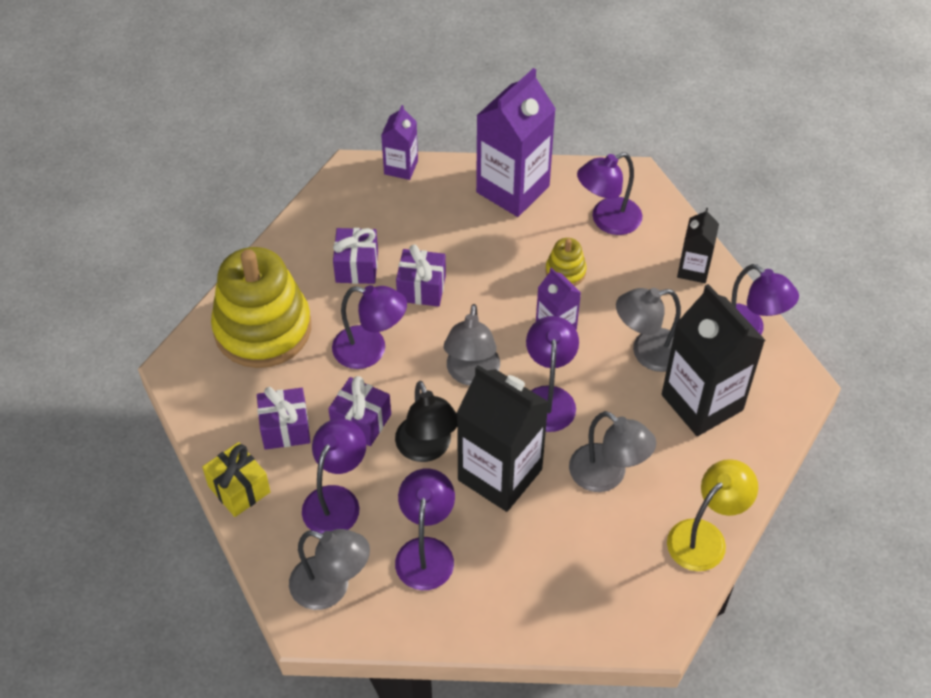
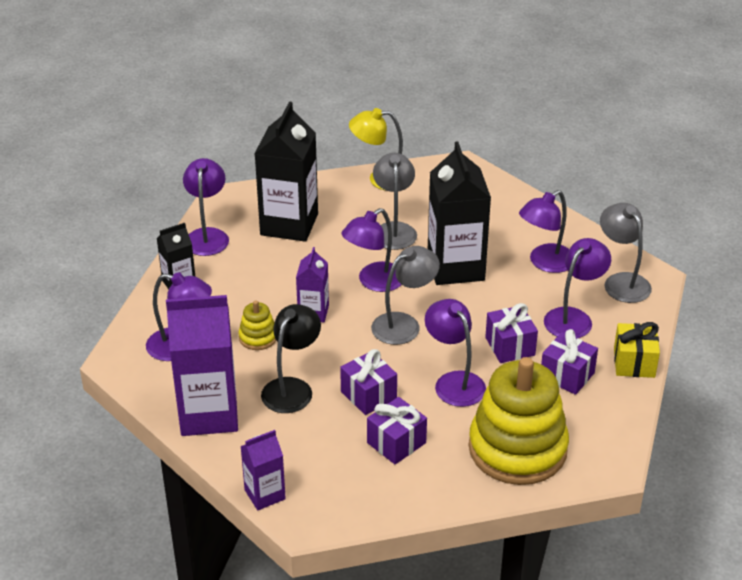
camera: 135 degrees left, 15 degrees down
purple lamp [302,419,366,534] -> purple lamp turned 150 degrees clockwise [544,238,611,338]
black lamp [395,381,457,462] -> black lamp moved to [261,304,321,413]
grey lamp [616,288,681,372] -> none

